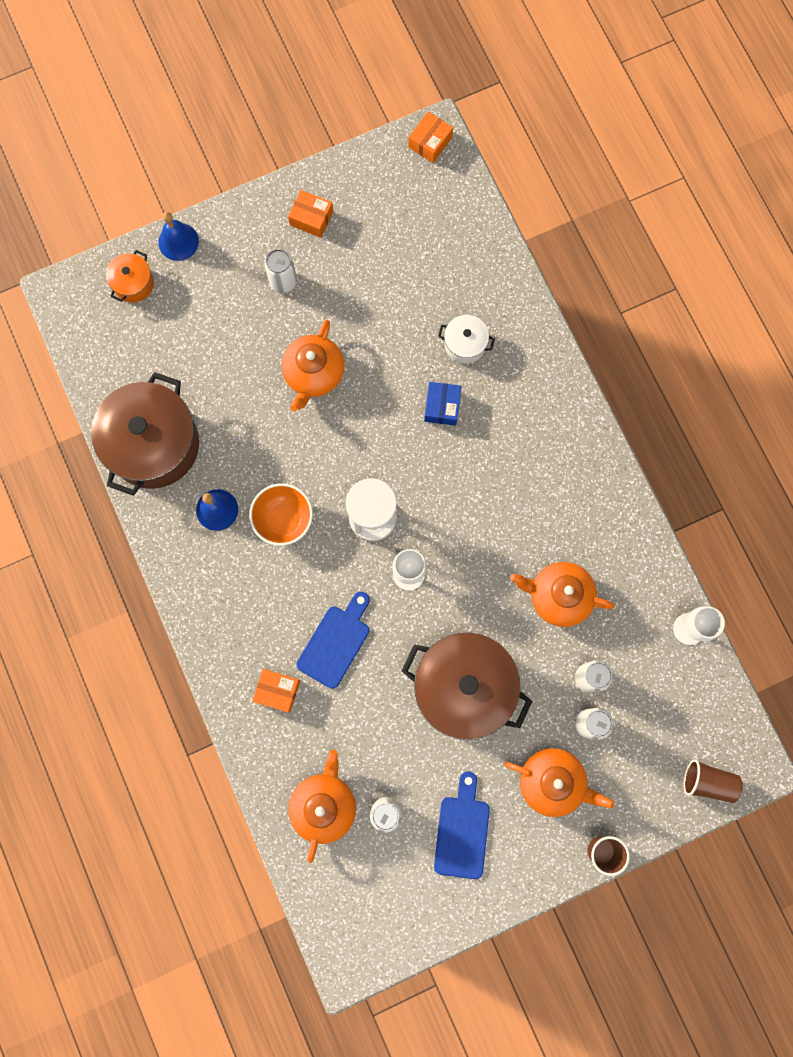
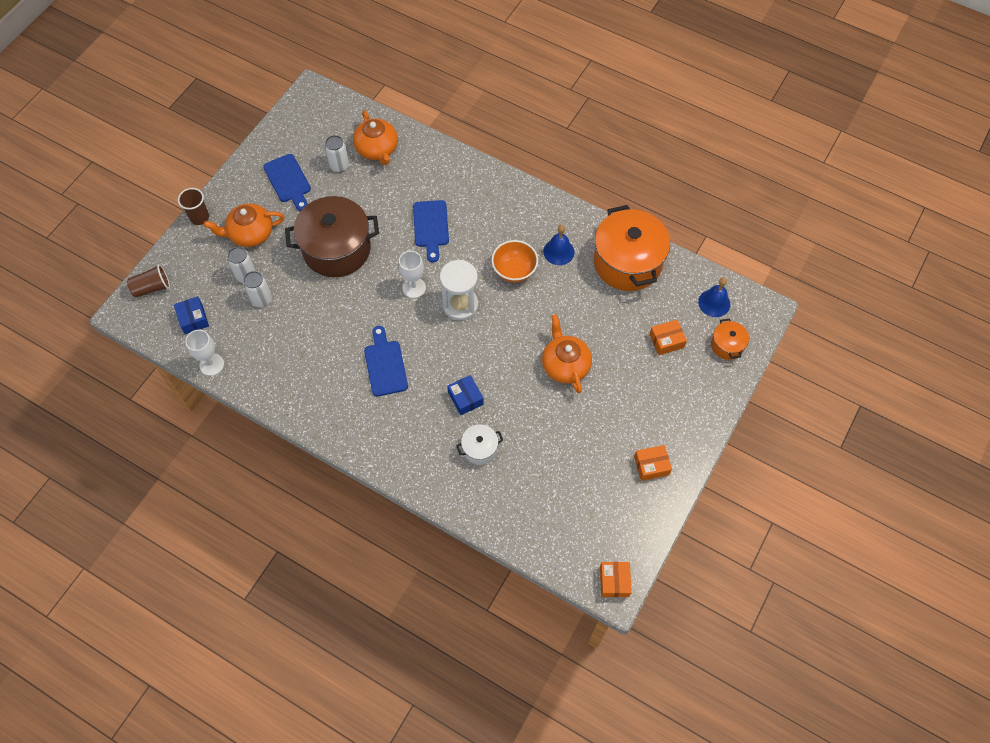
camera: 145 degrees right, 15 degrees down
brown pot [91,372,199,496] -> orange pot [594,205,670,291]
blue bell [159,212,199,261] -> blue bell moved to [698,277,730,317]
orange box [252,669,300,713] -> orange box moved to [649,320,687,355]
white can [264,249,297,293] -> none
orange teapot [510,562,614,627] -> none
none -> blue box [174,296,209,334]
none -> blue cutting board [364,326,408,396]

